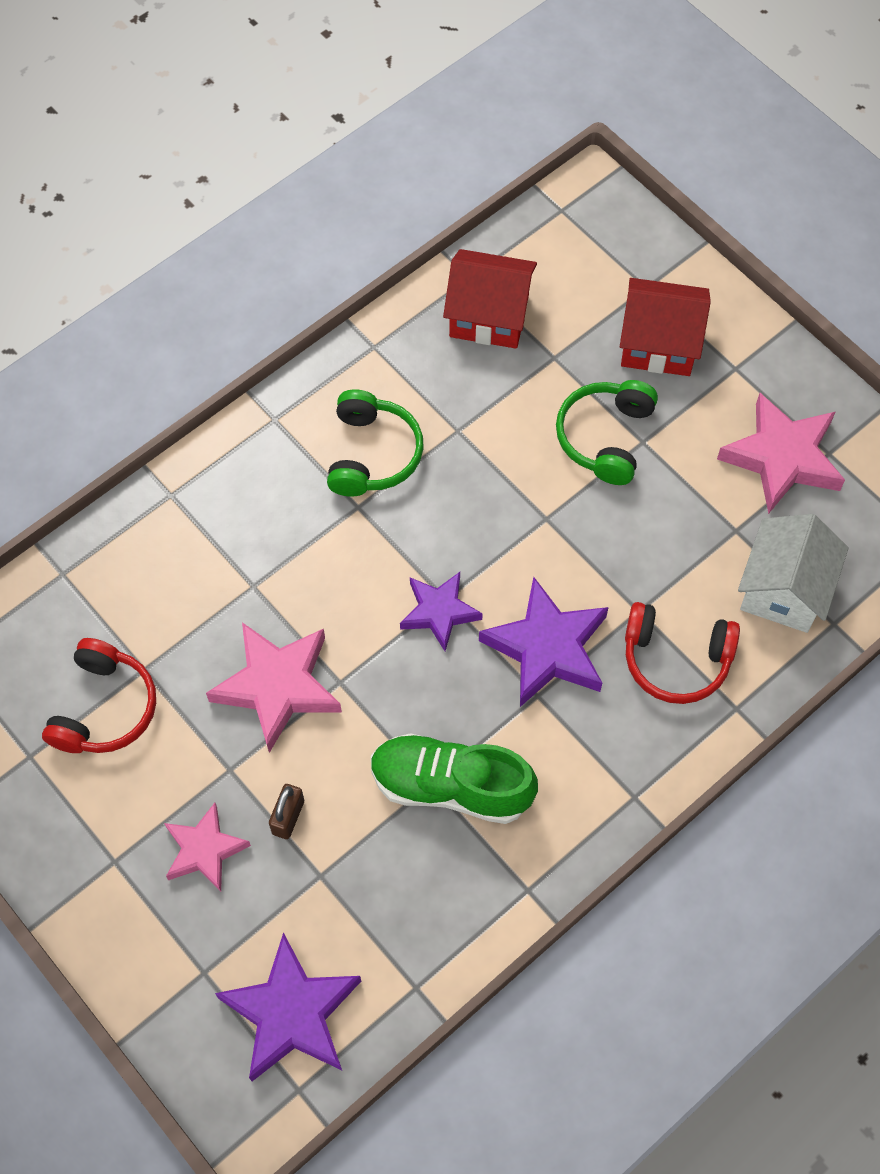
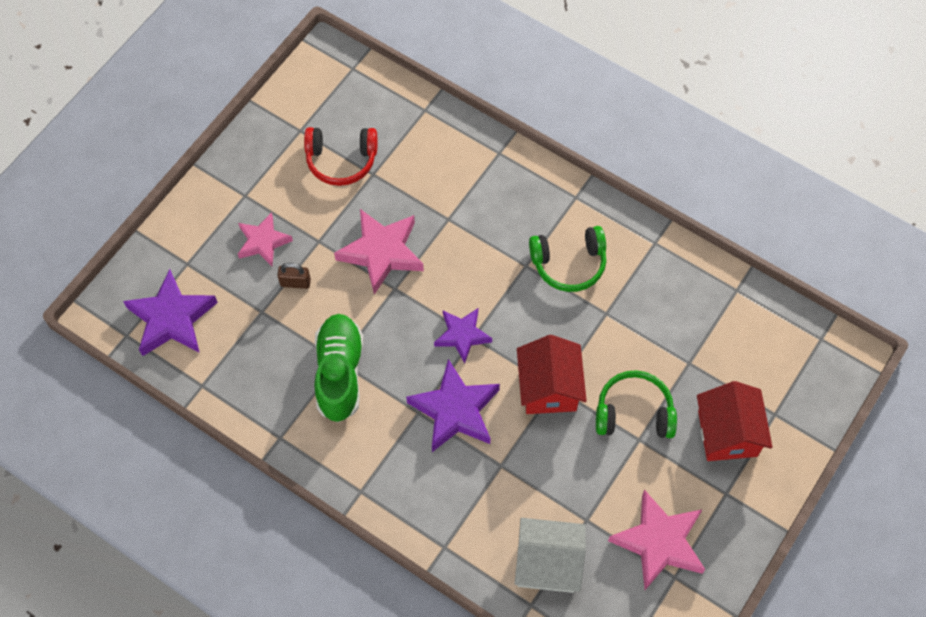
camera: 75 degrees right, 0 degrees up
red house [443,249,537,349] -> red house moved to [517,335,587,414]
red headphones [625,602,740,704] -> none

